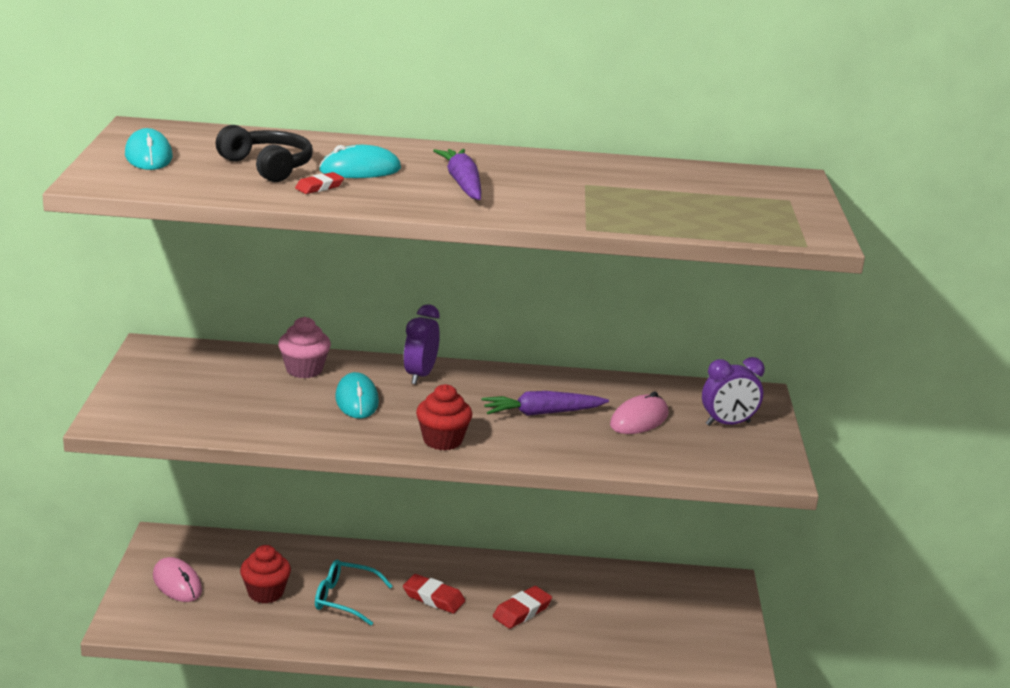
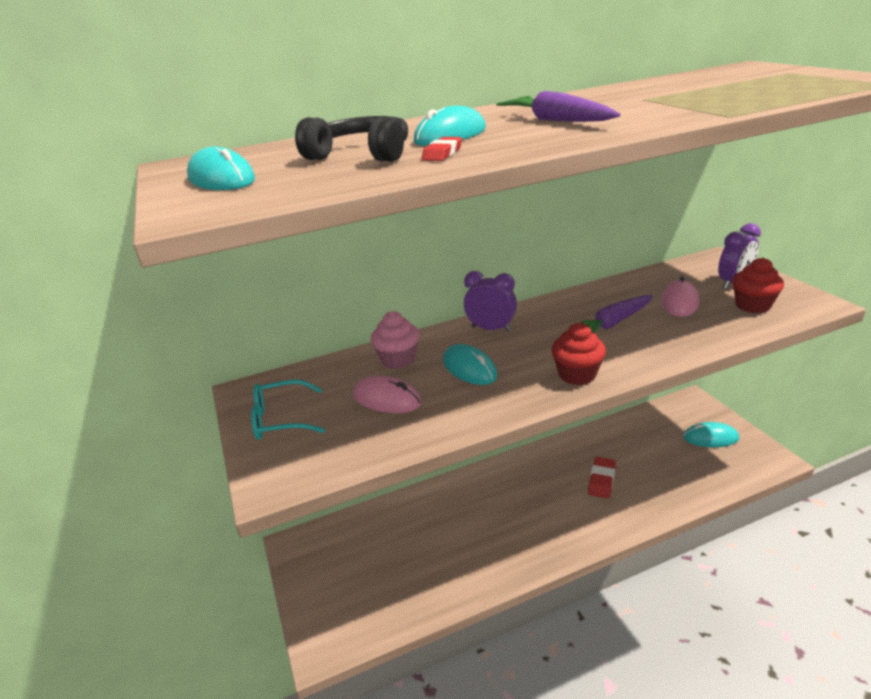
camera: 20 degrees left, 5 degrees up
pink mouse [153,557,202,602] -> pink mouse moved to [353,376,422,413]
red cupcake [240,545,291,603] -> red cupcake moved to [732,258,784,313]
turquoise glasses [315,559,392,626] -> turquoise glasses moved to [251,380,325,440]
red eraser [403,574,465,614] -> none
purple clock [404,304,440,384] -> purple clock turned 120 degrees clockwise [464,271,517,332]
none -> turquoise mouse [683,422,739,447]

